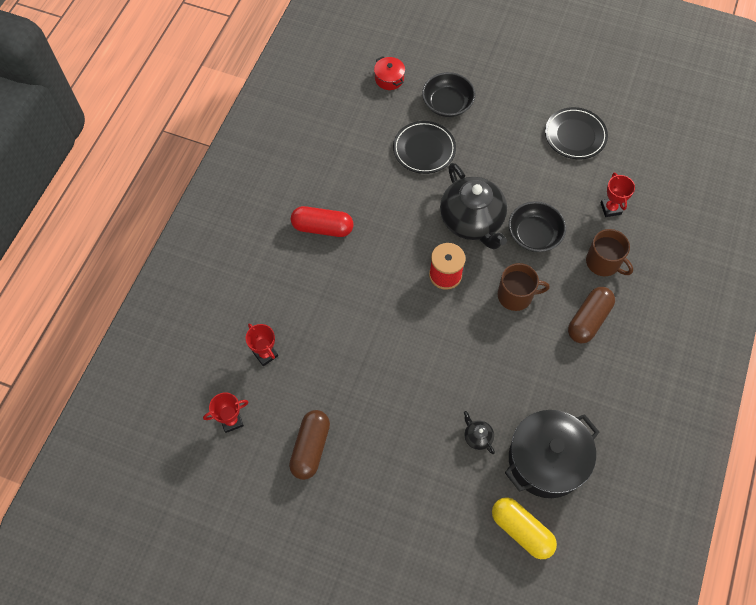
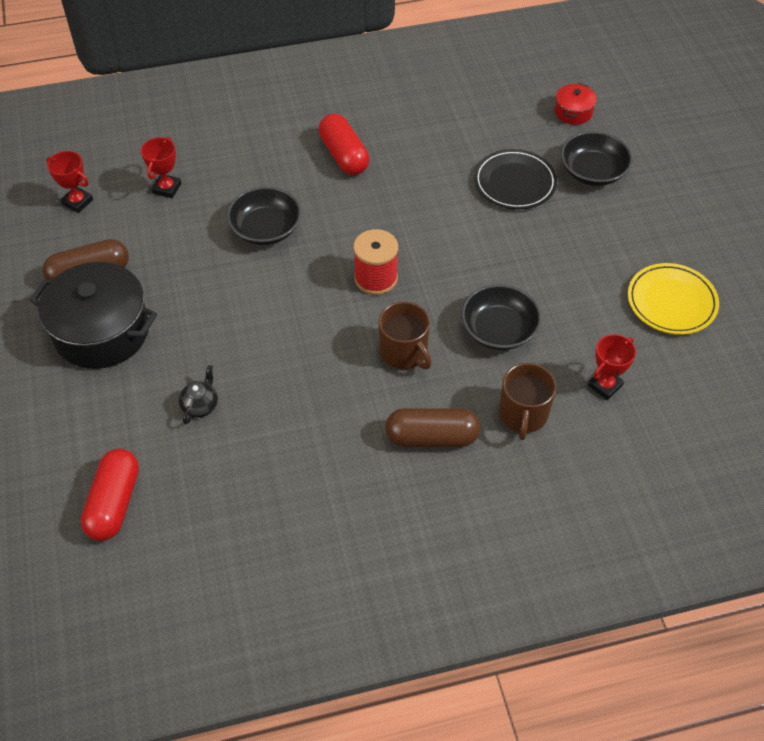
camera: 55 degrees right, 10 degrees down
black teapot [440,163,507,249] -> none
yellow capsule [492,497,557,559] -> red capsule [81,449,139,541]
black pot [505,410,599,498] -> black pot moved to [30,262,157,369]
black plate [545,107,608,159] -> yellow plate [628,263,719,335]
none -> black bowl [227,187,301,245]

